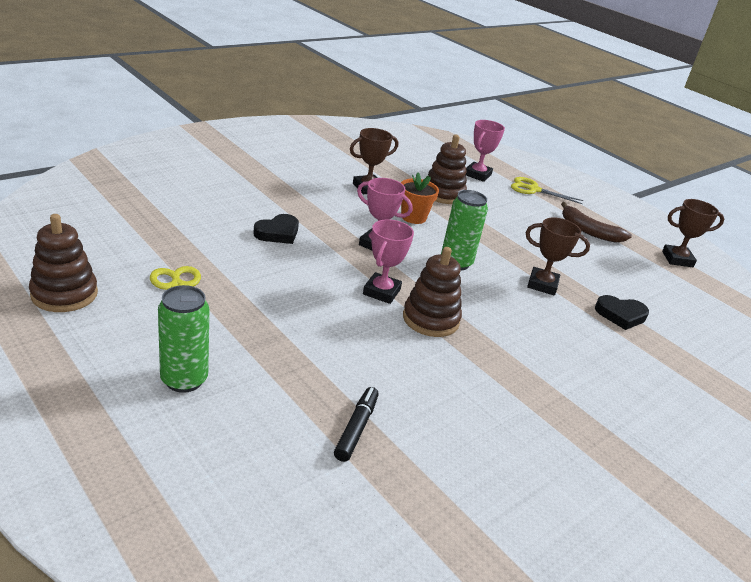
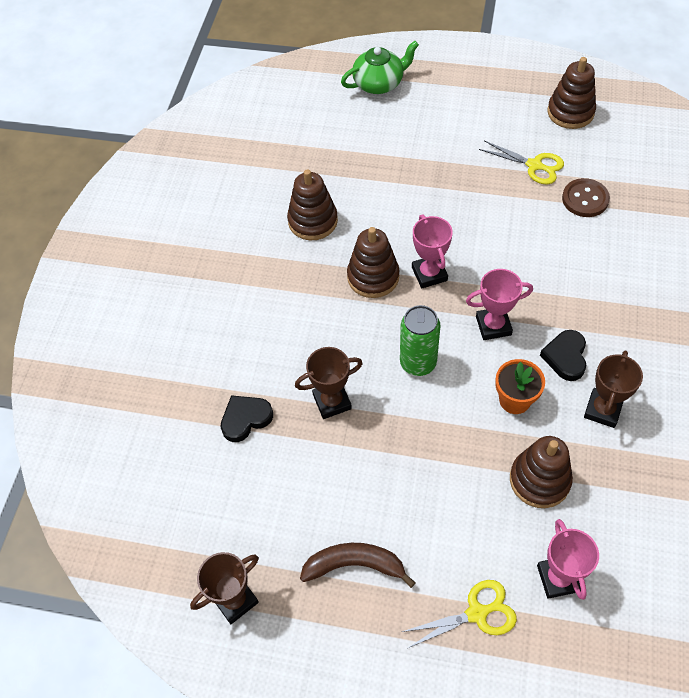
camera: 150 degrees right, 25 degrees up
green can [158,285,209,393] -> none
black heart [254,214,299,244] -> black heart moved to [540,330,586,381]
black marker [334,387,379,462] -> none
none -> brown stacking toy [287,169,338,240]
none -> green teapot [341,41,419,94]
none -> brown button [562,178,610,217]

